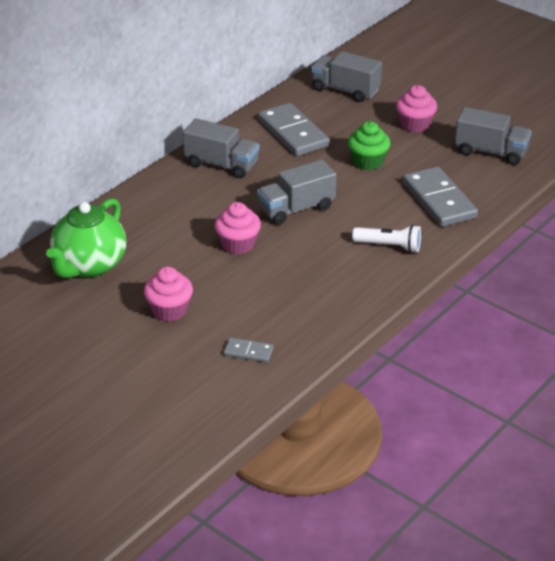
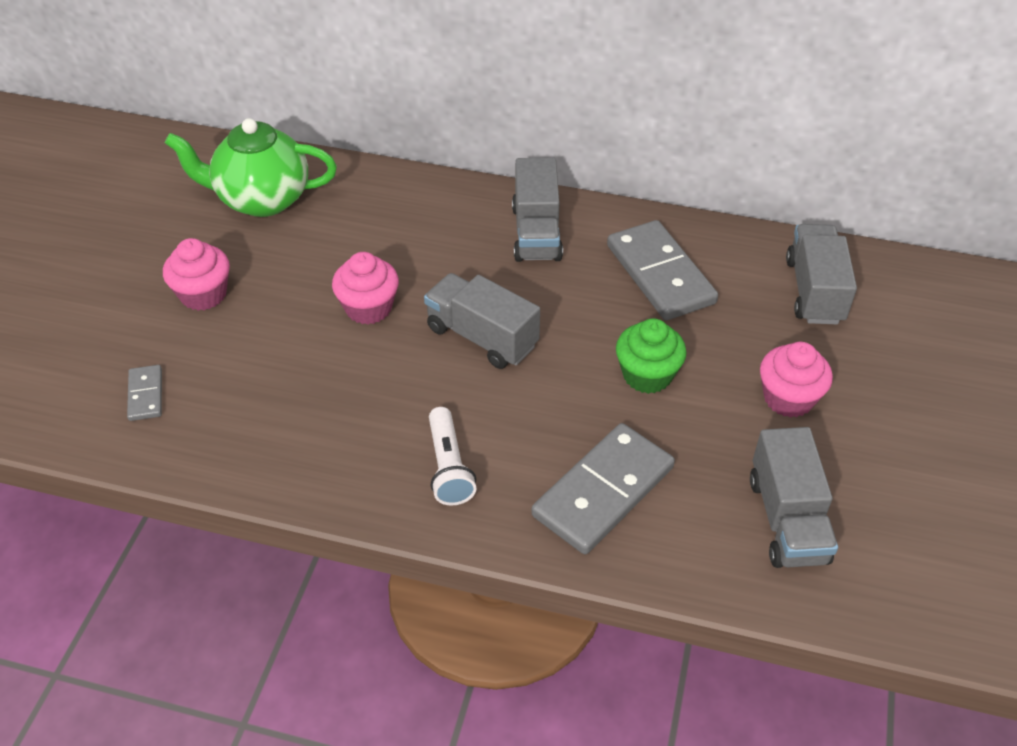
camera: 65 degrees right, 10 degrees up
grey domino [258,103,330,156] -> grey domino turned 60 degrees counterclockwise [607,220,718,321]

